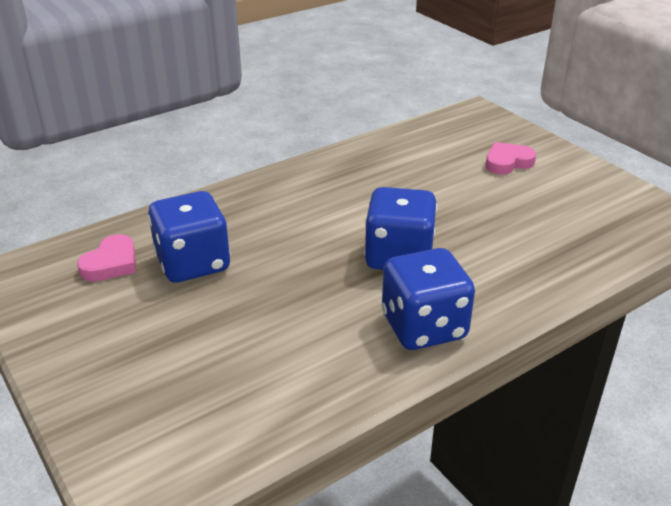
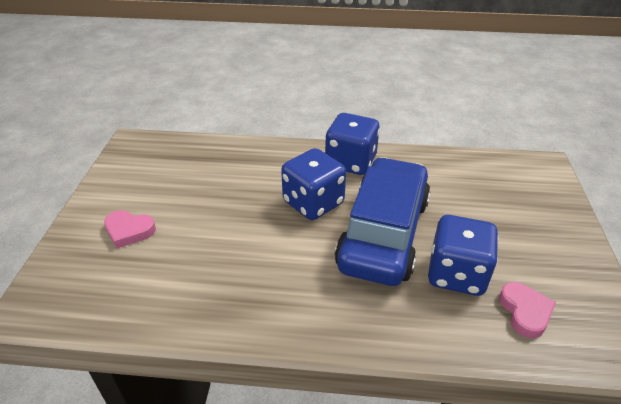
camera: 140 degrees left, 5 degrees up
pink heart [77,234,136,281] -> pink heart turned 105 degrees clockwise [499,282,556,338]
none -> blue car [335,157,431,286]

